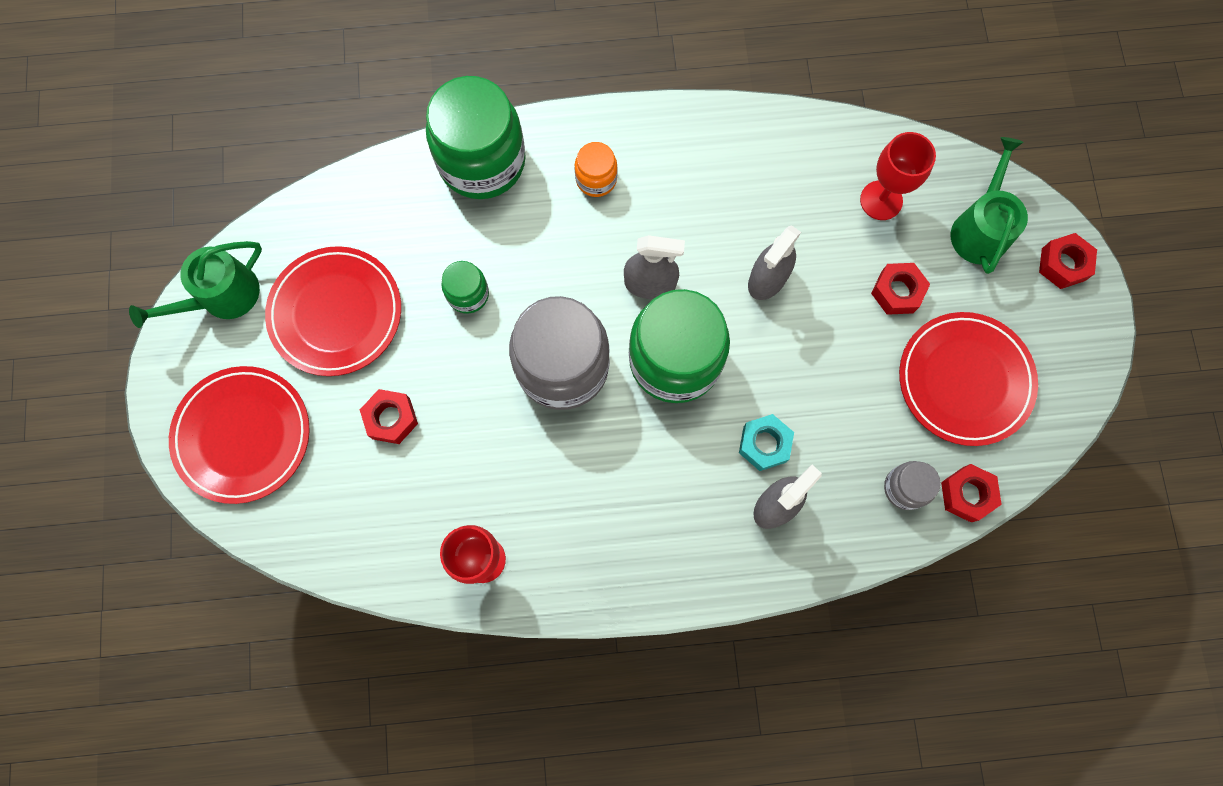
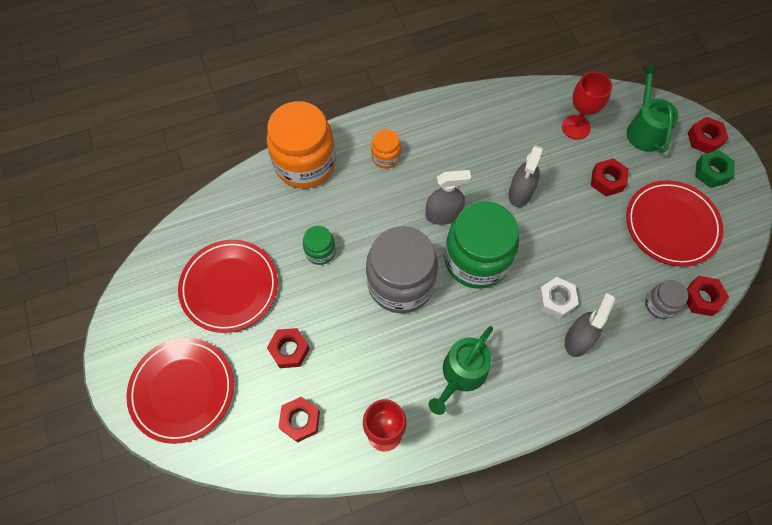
camera: 15 degrees left, 10 degrees down
green watering can [129,241,262,328] -> green watering can moved to [429,326,493,415]
green jar [426,76,526,199] -> orange jar [267,101,336,188]
turquoise nut [739,414,794,471] -> white nut [538,277,579,319]
none -> red nut [278,397,320,442]
none -> green nut [695,150,735,188]

